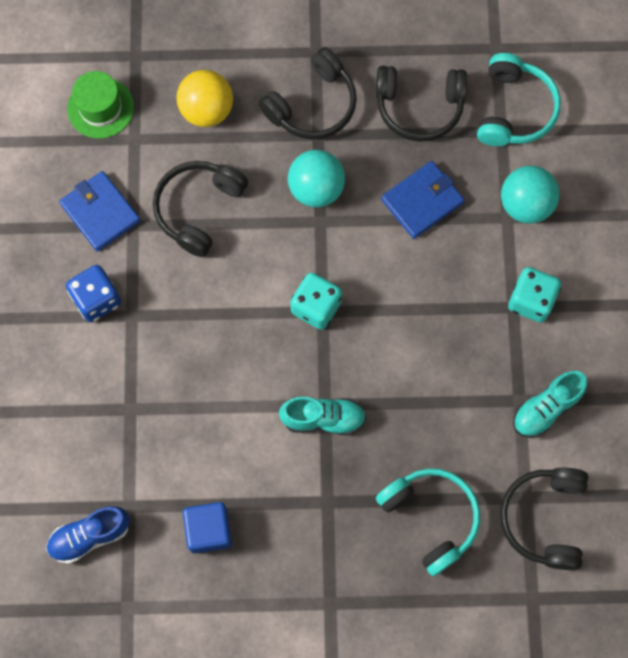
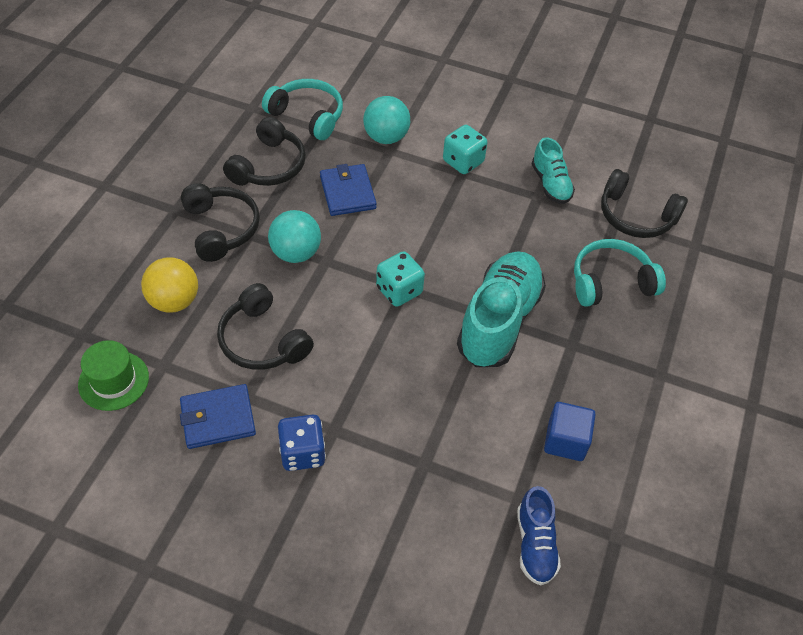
camera: 70 degrees left, 20 degrees down
turquoise shoe [279,397,366,435] -> turquoise shoe [457,251,546,367], size x1.86

